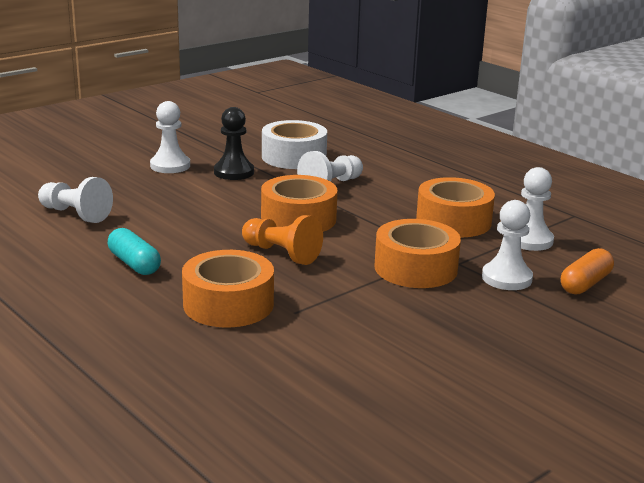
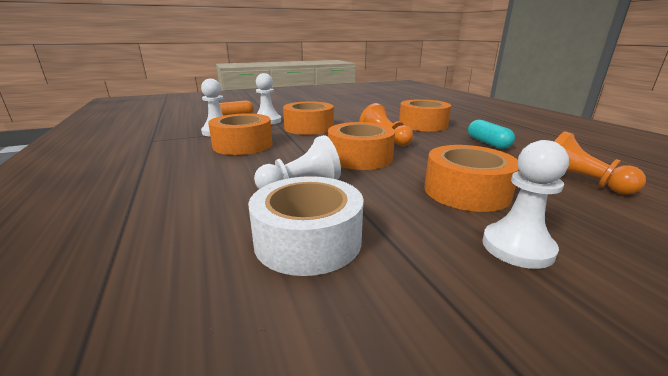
camera: 160 degrees left, 0 degrees up
white pawn [38,177,113,223] -> orange pawn [554,131,646,195]
black pawn [214,107,254,180] -> none
none -> orange tape [424,145,519,212]

